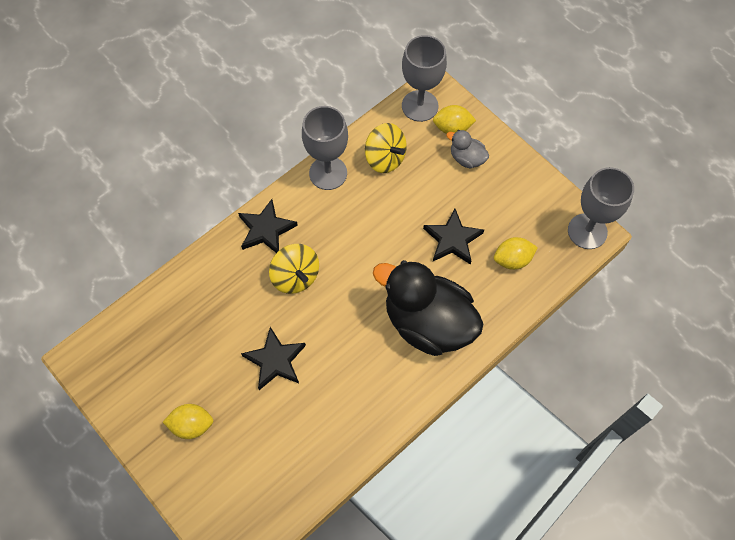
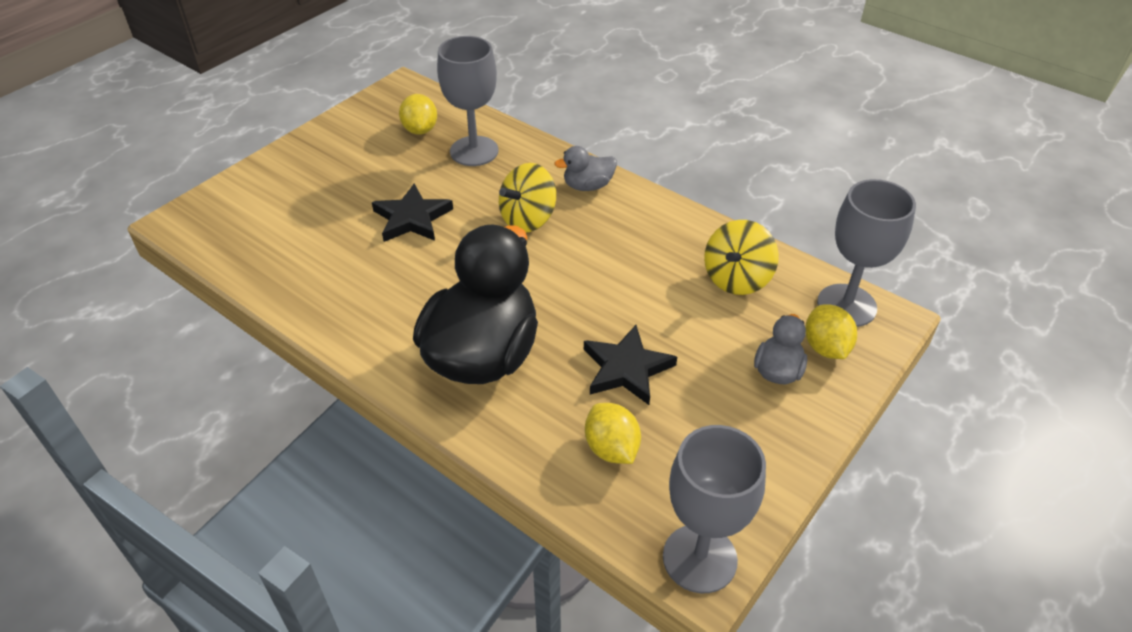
camera: 80 degrees right, 20 degrees down
yellow lemon [163,404,213,439] -> yellow lemon moved to [399,94,437,135]
black star [238,199,298,253] -> grey duck [554,146,617,191]
grey goblet [302,106,348,190] -> grey goblet moved to [437,36,499,166]

